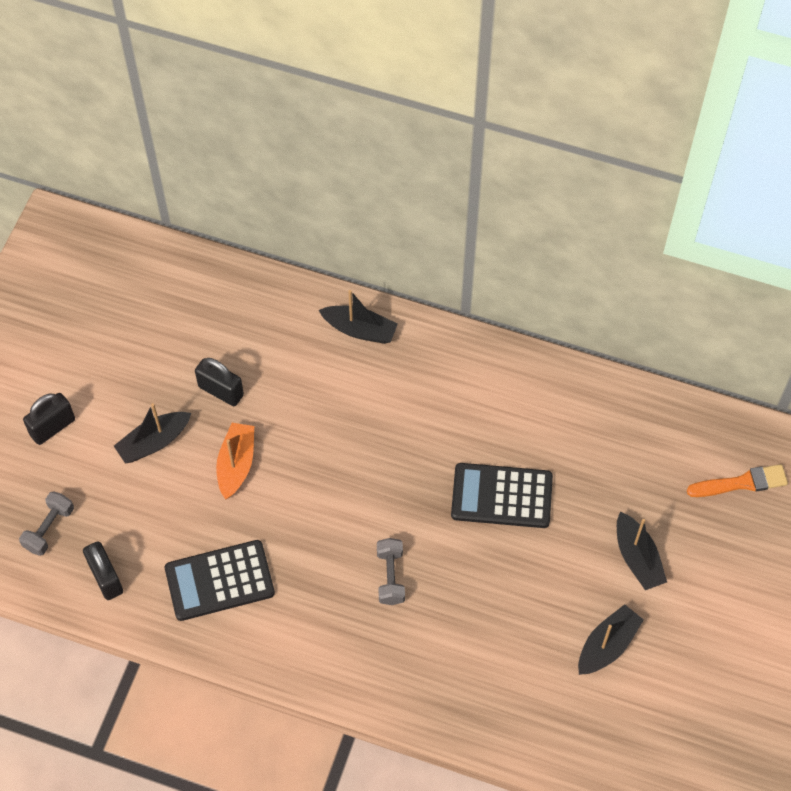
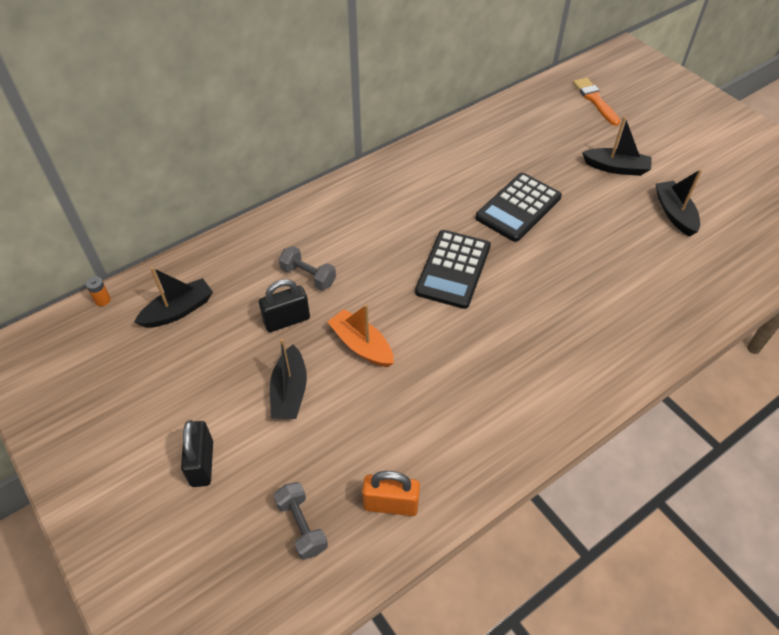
camera: 55 degrees left, 10 degrees down
black padlock [83,541,123,600] -> orange padlock [362,471,420,516]
black calculator [165,540,275,621] -> black calculator moved to [415,230,491,309]
black boat [319,290,398,344] -> black boat moved to [134,267,213,328]
grey dumbbell [377,538,405,605] -> grey dumbbell moved to [279,246,336,290]
orange brush [687,464,788,497] -> orange brush turned 45 degrees counterclockwise [573,77,620,126]
none -> orange battery [86,276,111,306]

